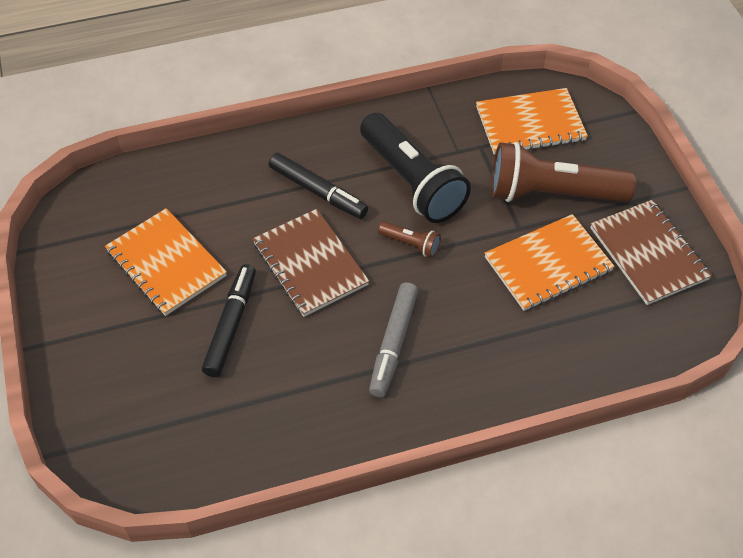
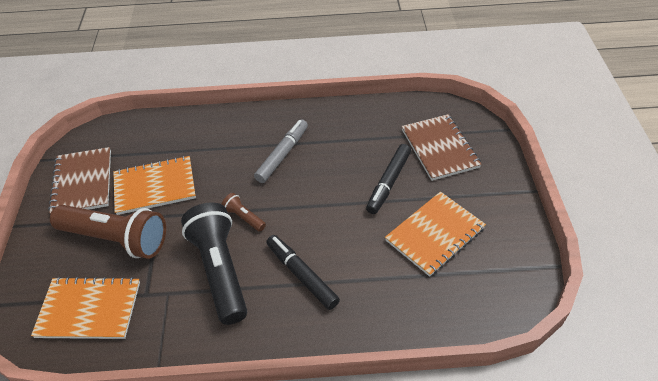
camera: 165 degrees left, 5 degrees down
orange notebook [105,208,227,316] -> orange notebook turned 75 degrees clockwise [385,192,486,277]
brown notebook [253,209,369,317] -> brown notebook moved to [402,114,482,181]

